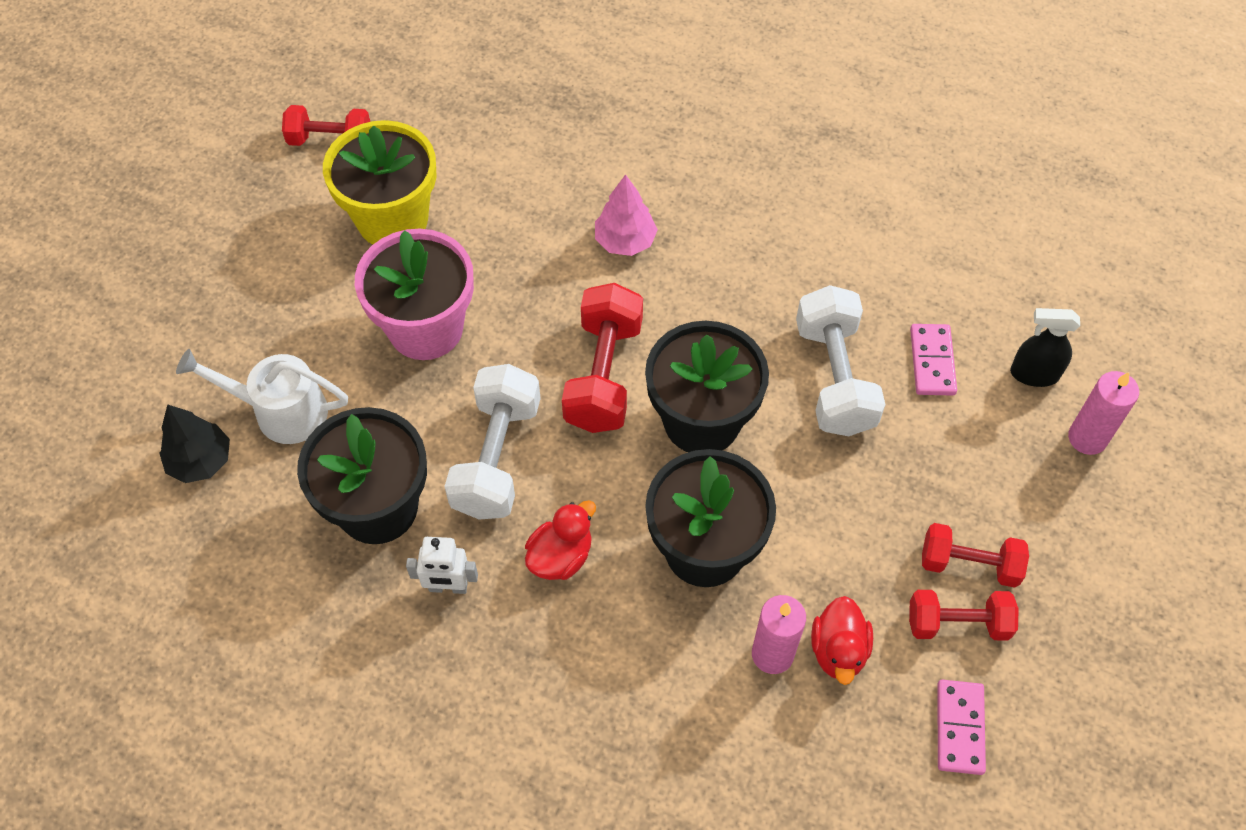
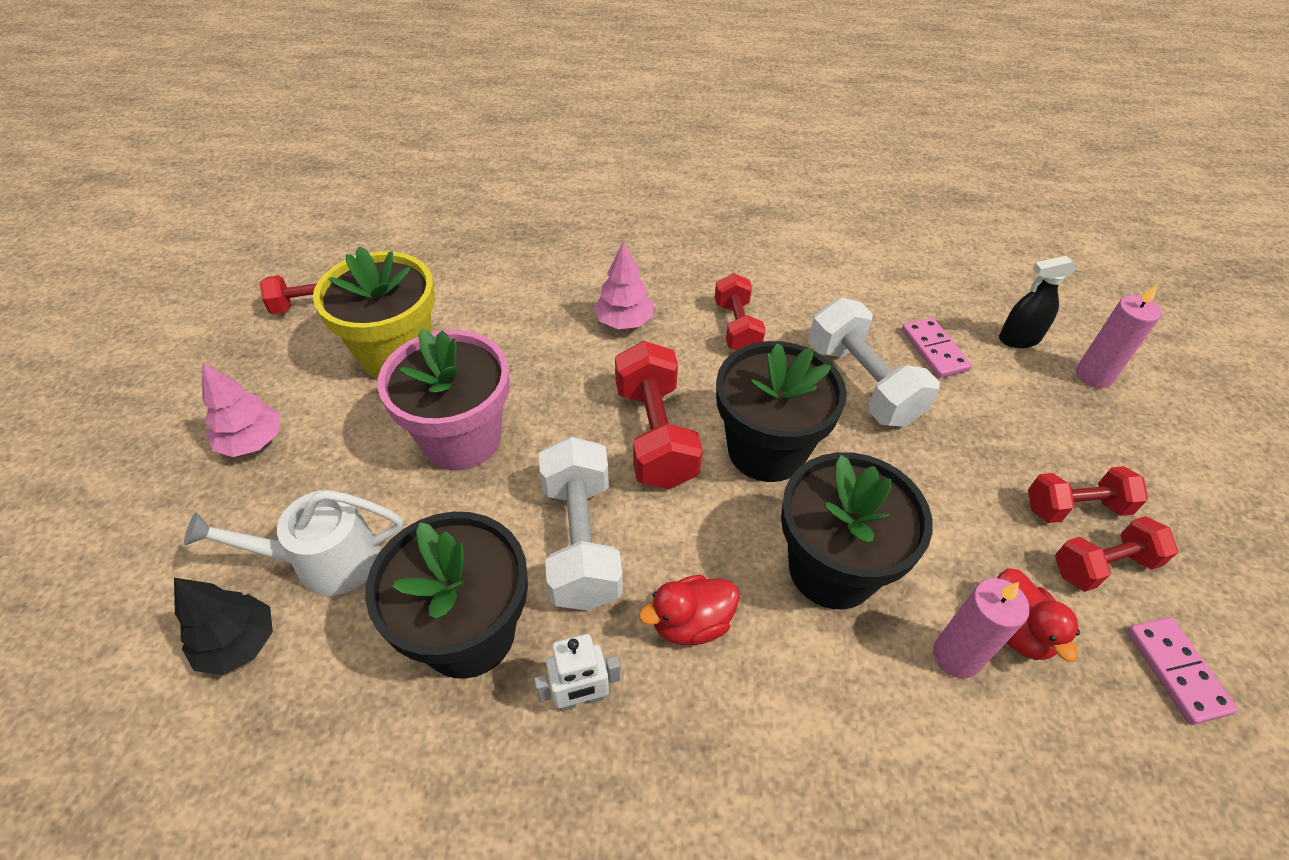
camera: 20 degrees left, 10 degrees down
red duck [525,500,596,580] -> red duck turned 135 degrees counterclockwise [639,575,740,645]
none -> pink tree [202,362,281,457]
none -> red dumbbell [715,273,766,350]

